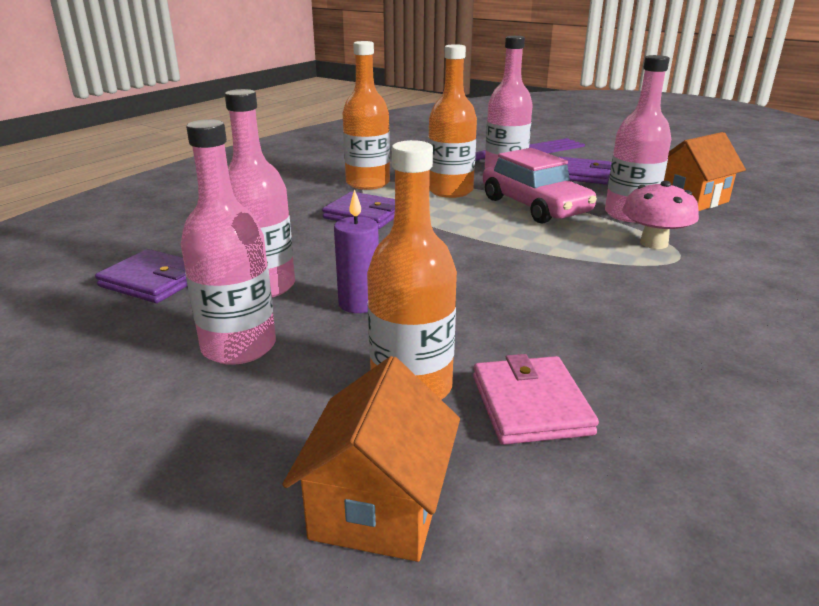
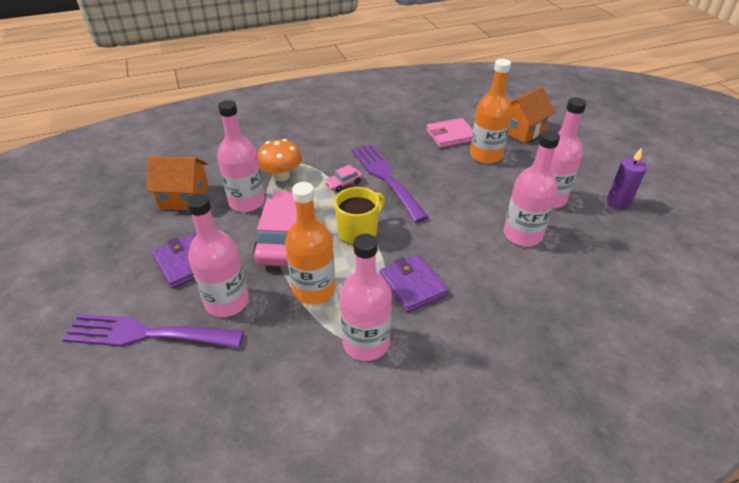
camera: 145 degrees left, 15 degrees up
purple wallet [95,249,188,303] -> none
purple candle [334,189,379,313] -> purple candle moved to [607,148,647,210]
orange bottle [343,41,390,190] -> pink bottle [340,234,392,361]
pink wallet [473,354,599,445] -> pink wallet turned 45 degrees clockwise [426,118,473,148]
pink mushroom [622,181,699,249] -> orange mushroom [257,139,302,181]
none -> pink car [324,165,363,192]
none -> yellow mug [334,187,385,245]
none -> purple fork [352,144,429,222]

